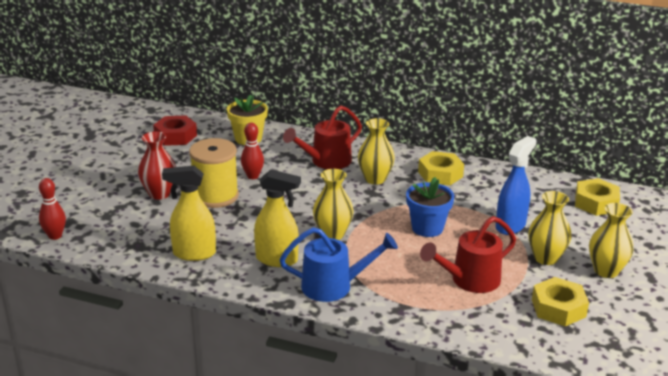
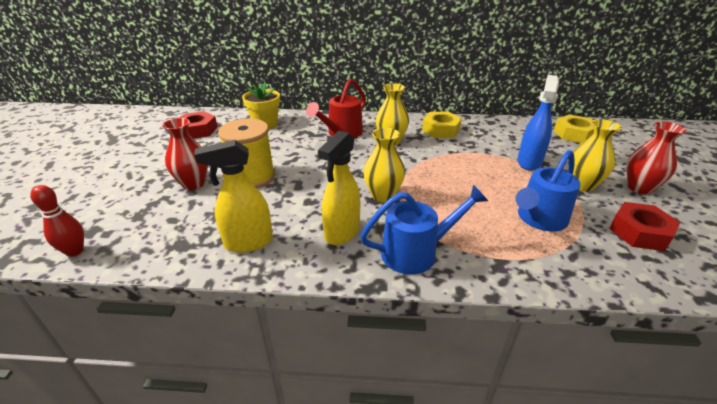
camera: 15 degrees left, 5 degrees up
red bowling pin [241,123,264,179] -> none
yellow spray bottle [254,170,301,267] -> yellow spray bottle turned 120 degrees clockwise [318,131,360,245]
blue flower pot [406,177,454,237] -> none
red watering can [420,216,516,293] -> blue watering can [515,150,581,231]
yellow nut [532,277,589,326] -> red nut [609,202,680,251]
yellow vase [589,203,634,278] -> red vase [627,121,686,194]

